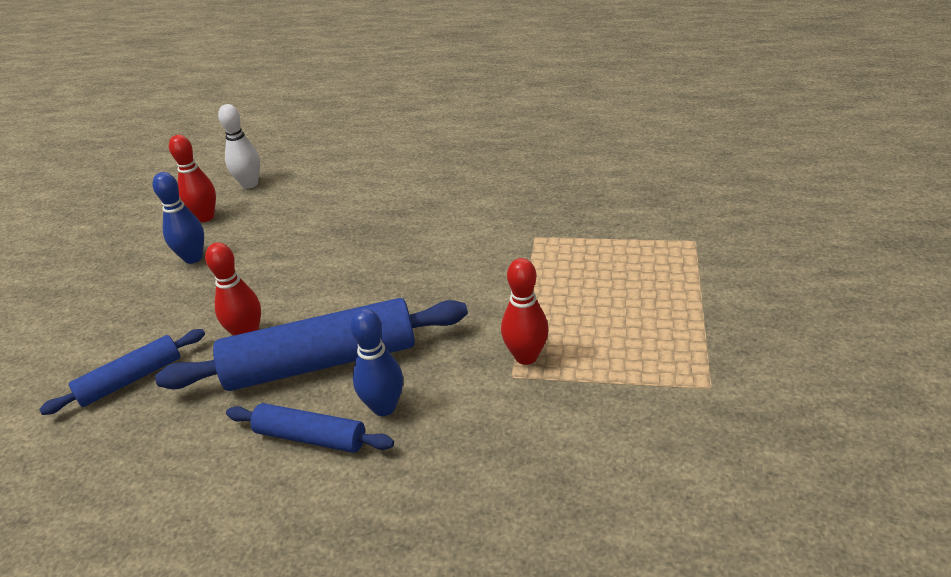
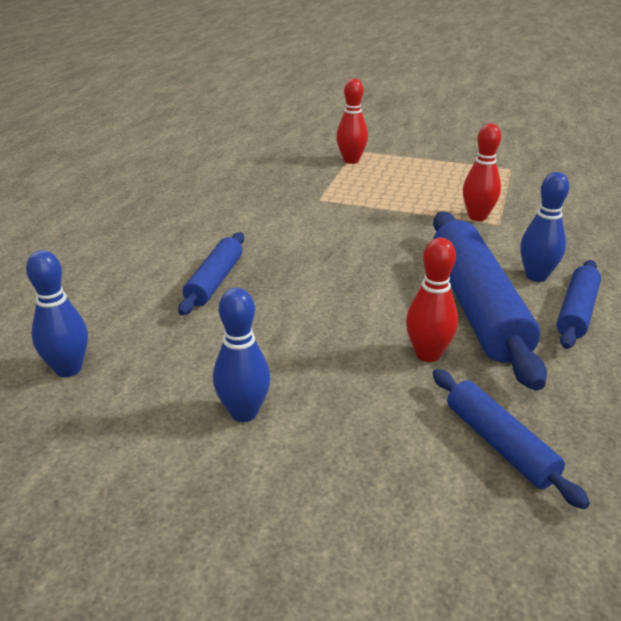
camera: 85 degrees left, 5 degrees down
red bowling pin [169,135,216,222] -> red bowling pin moved to [336,78,368,164]
white bowling pin [218,104,260,189] -> blue bowling pin [26,250,88,377]
none -> blue rolling pin [178,232,244,315]

